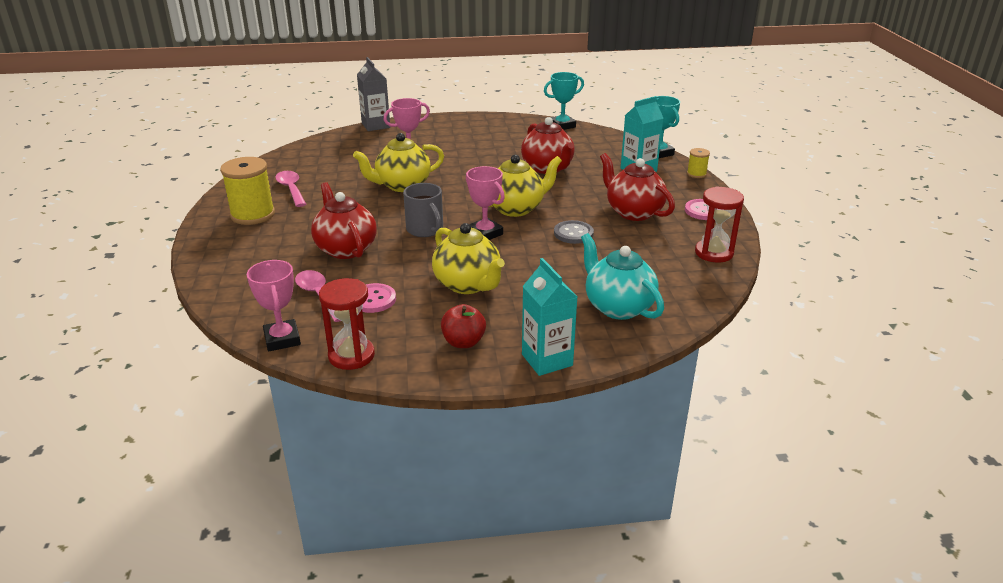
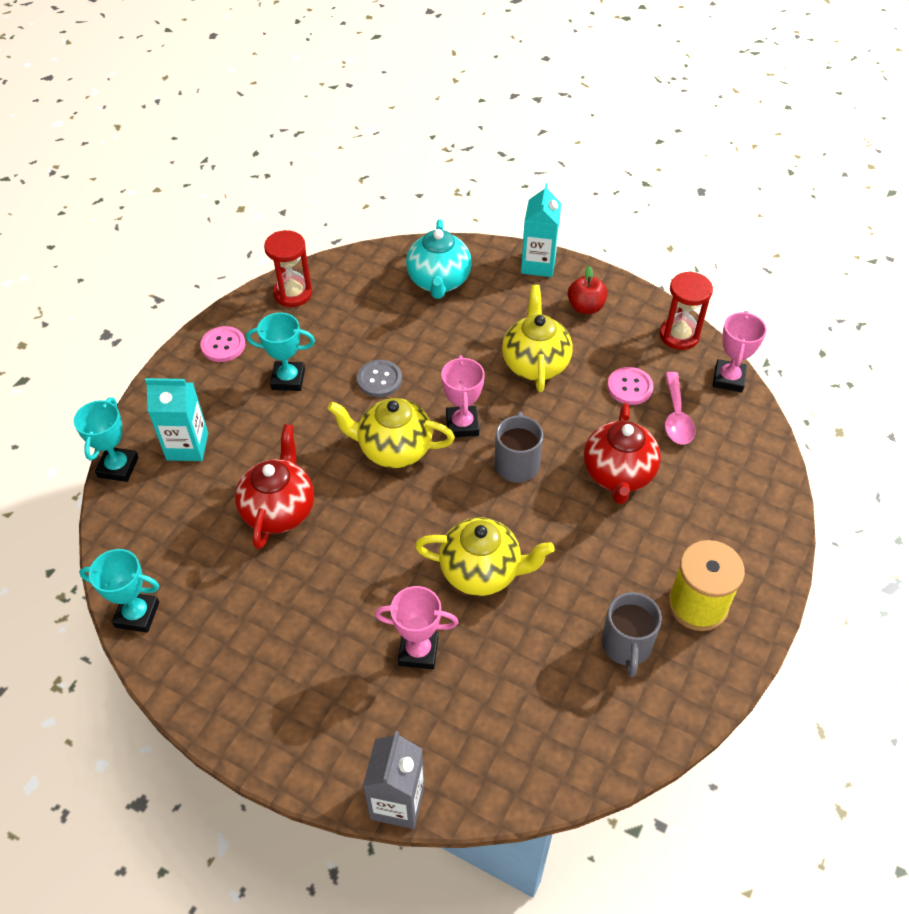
camera: 145 degrees left, 20 degrees up
pink spoon [275,171,306,207] -> grey mug [601,592,662,677]
red teapot [600,153,675,221] -> turquoise trophy [246,313,315,391]
yellow spool [687,148,710,178] -> none

